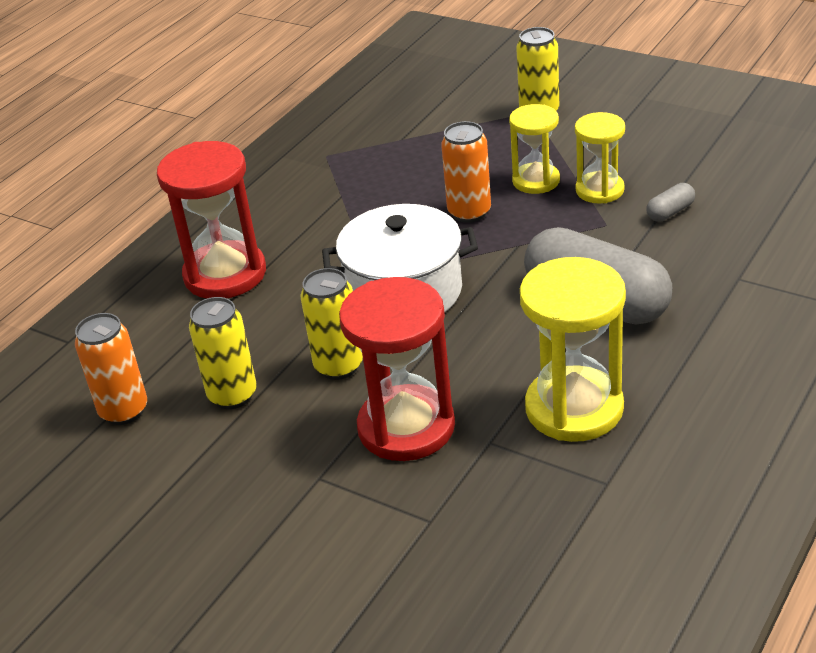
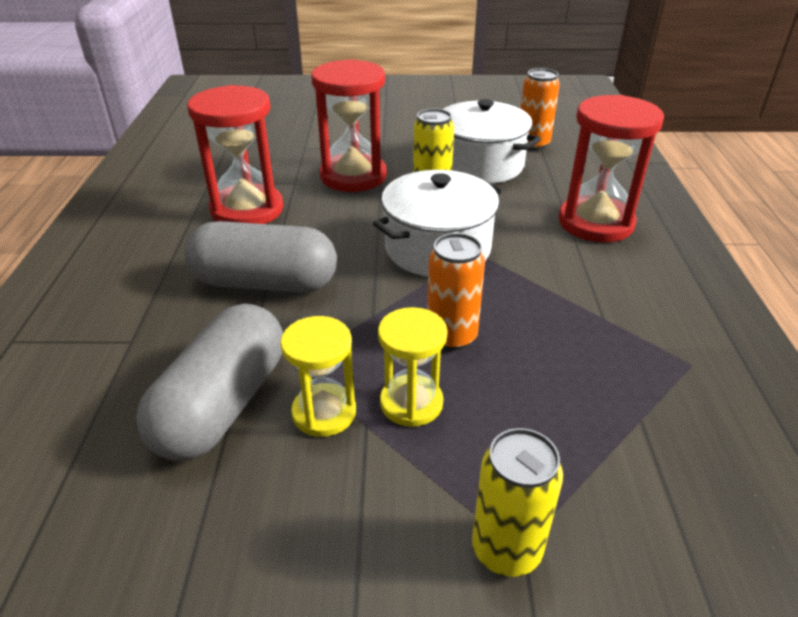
camera: 145 degrees right, 0 degrees up
yellow can [189,297,256,409] -> white pot [443,99,541,184]
yellow hourglass [520,257,626,442] -> red hourglass [187,85,283,224]
grey capsule [646,183,695,222] -> grey capsule [136,303,283,461], size x2.49

